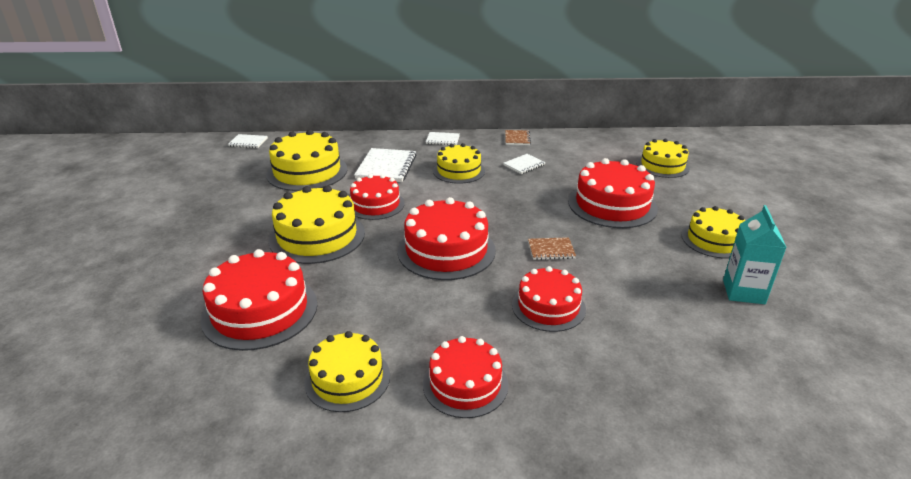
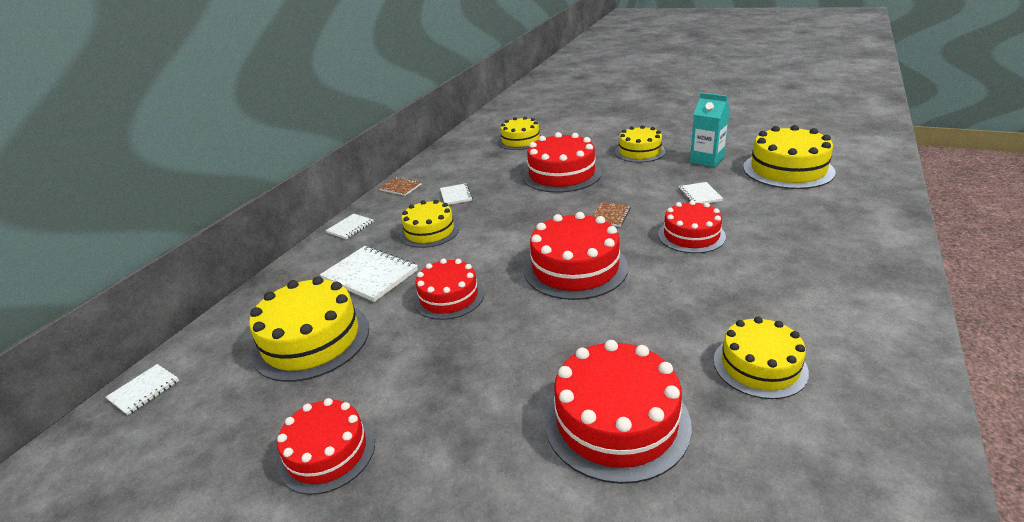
camera: 60 degrees left, 0 degrees up
yellow cake [268,185,365,264] -> yellow cake moved to [743,125,836,189]
red cake [423,336,508,418] -> red cake moved to [277,398,375,495]
none -> white notebook [679,182,723,204]

